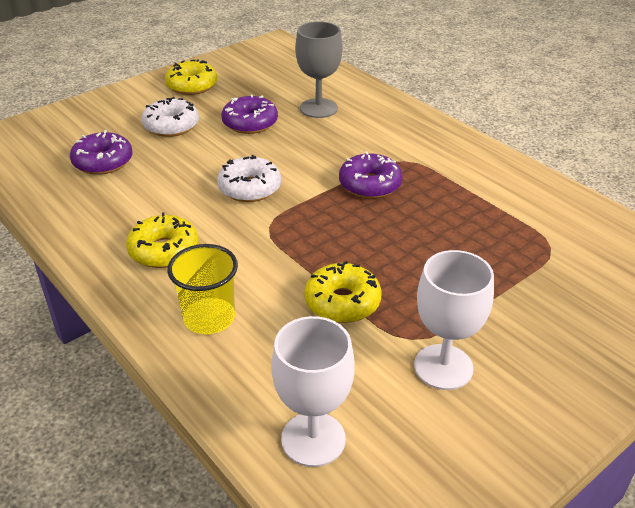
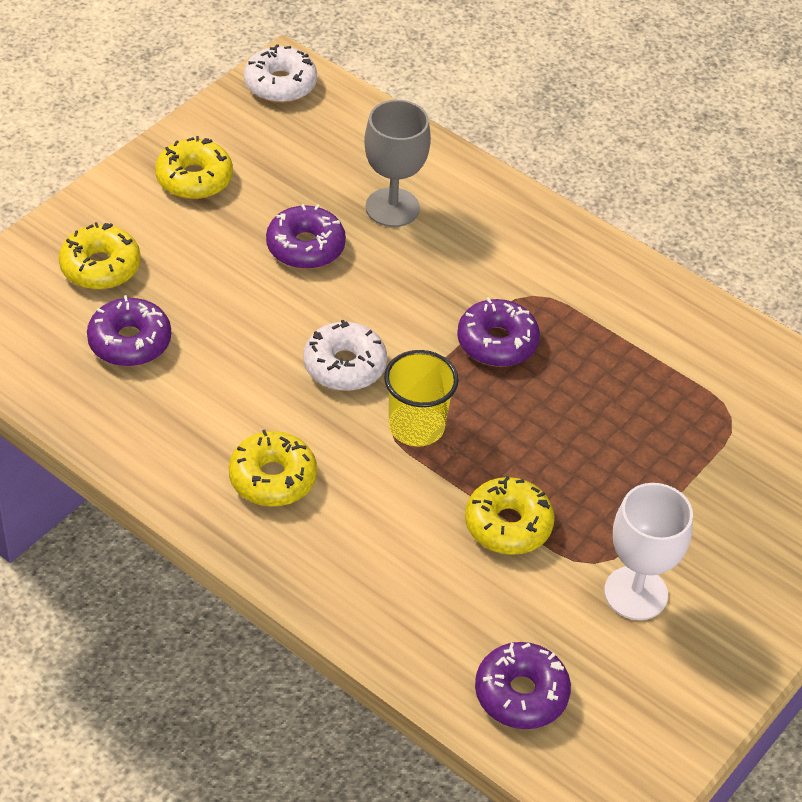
camera: 15 degrees left, 10 degrees up
white donut [141,97,199,137] -> white donut moved to [244,44,317,103]
yellow cup [167,244,238,334] -> yellow cup moved to [384,350,459,447]
white goblet [271,316,355,467] -> purple donut [475,642,571,729]
none -> yellow donut [59,222,141,290]

